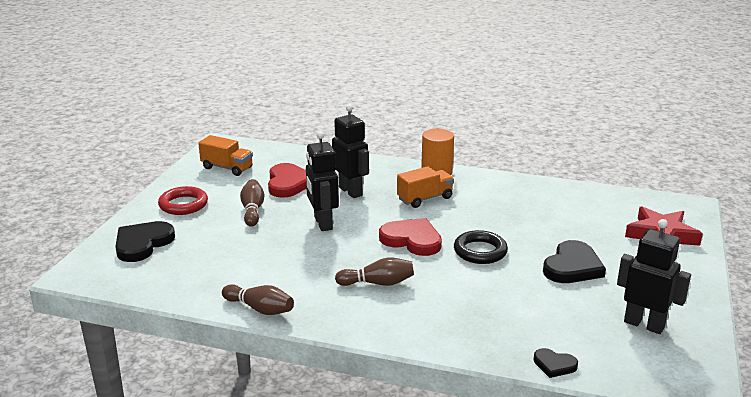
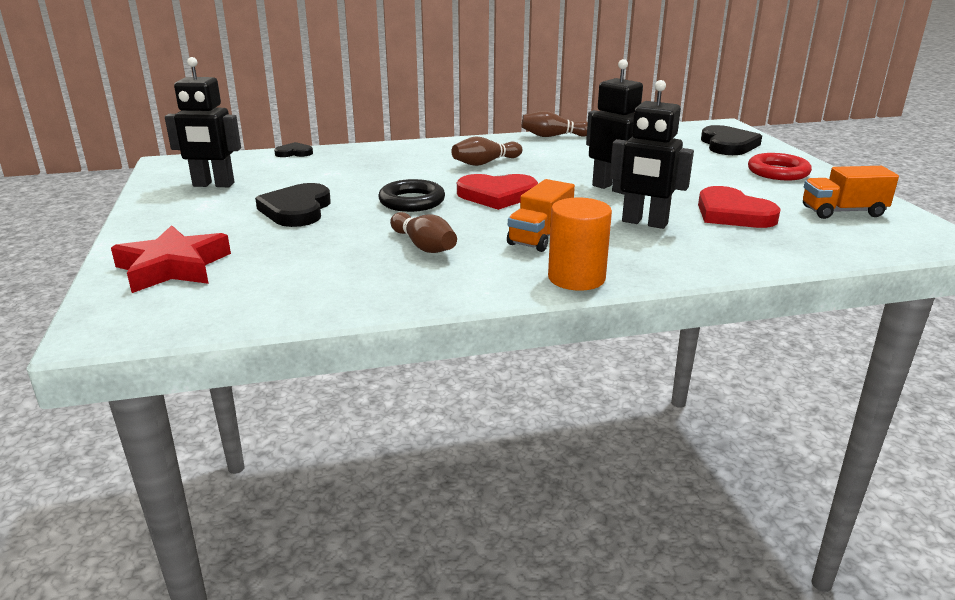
camera: 150 degrees right, 0 degrees up
brown bowling pin [240,179,264,227] -> brown bowling pin moved to [390,212,457,253]

